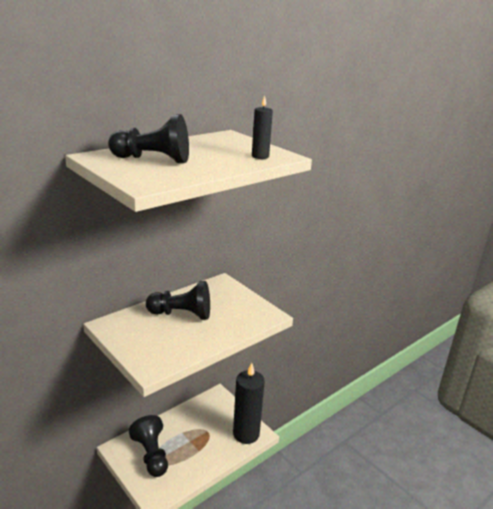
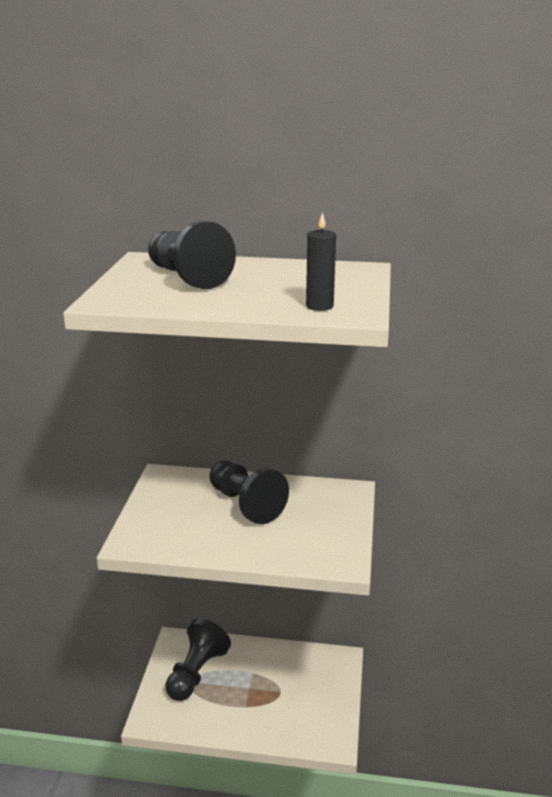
camera: 50 degrees right, 0 degrees up
black candle [233,363,265,444] -> none

